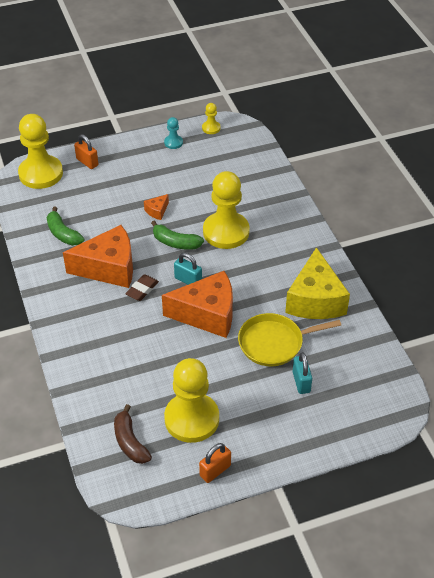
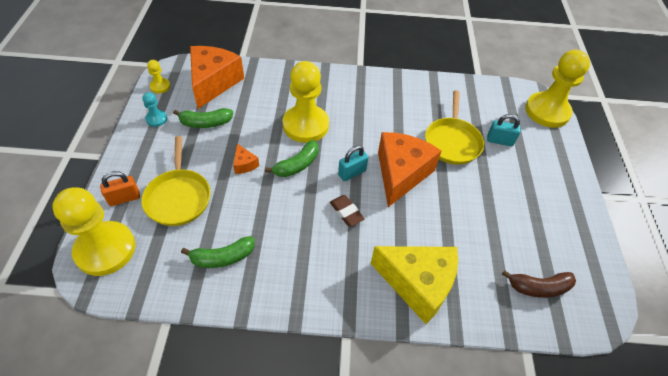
camera: 70 degrees left, 5 degrees up
orange cheese [63,225,133,288] -> orange cheese moved to [190,46,244,109]
yellow pawn [164,358,219,443] -> yellow pawn moved to [525,50,590,128]
orange padlock [199,443,231,483] -> none
yellow cheese [285,247,350,319] -> yellow cheese moved to [371,246,458,324]
none -> yellow pan [142,136,211,226]
none -> green banana [173,108,233,128]

